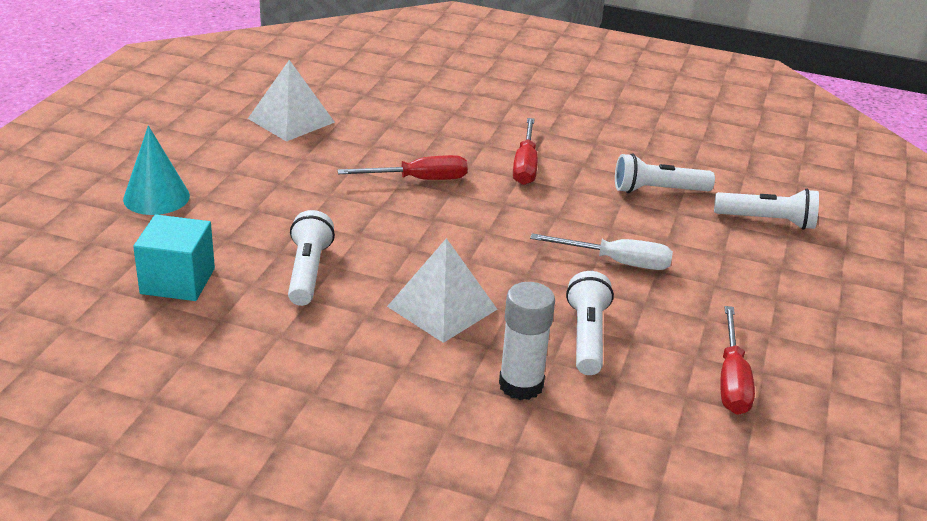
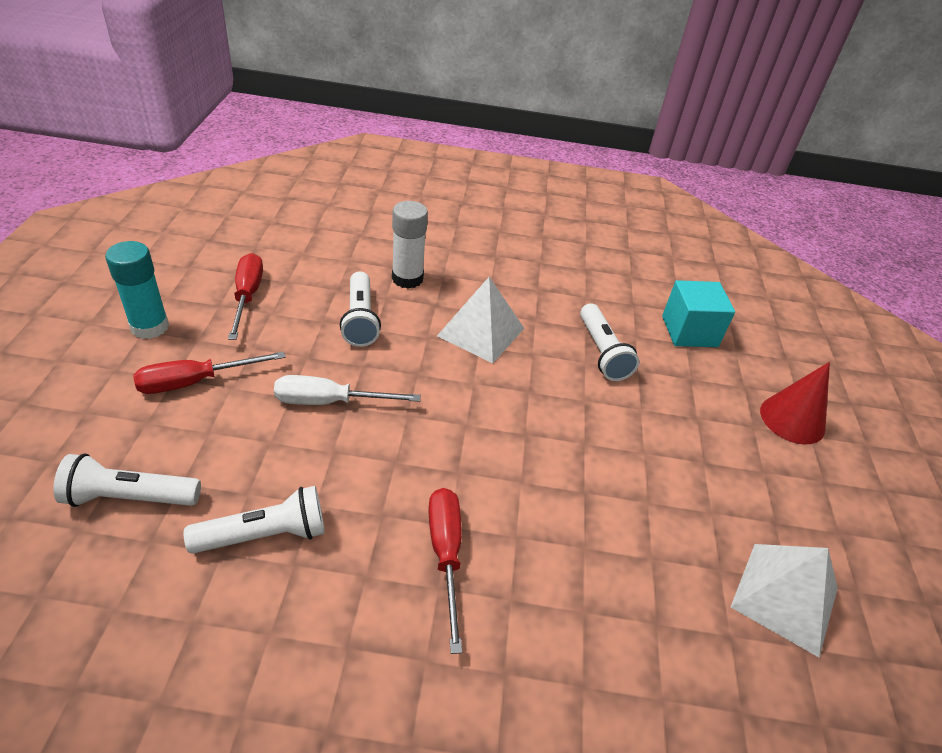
camera: 165 degrees right, 10 degrees up
turquoise cone [123,126,190,215] -> red cone [760,362,830,445]
red screwdriver [338,155,468,180] -> red screwdriver moved to [133,351,286,394]
none -> turquoise glue stick [105,241,169,339]

